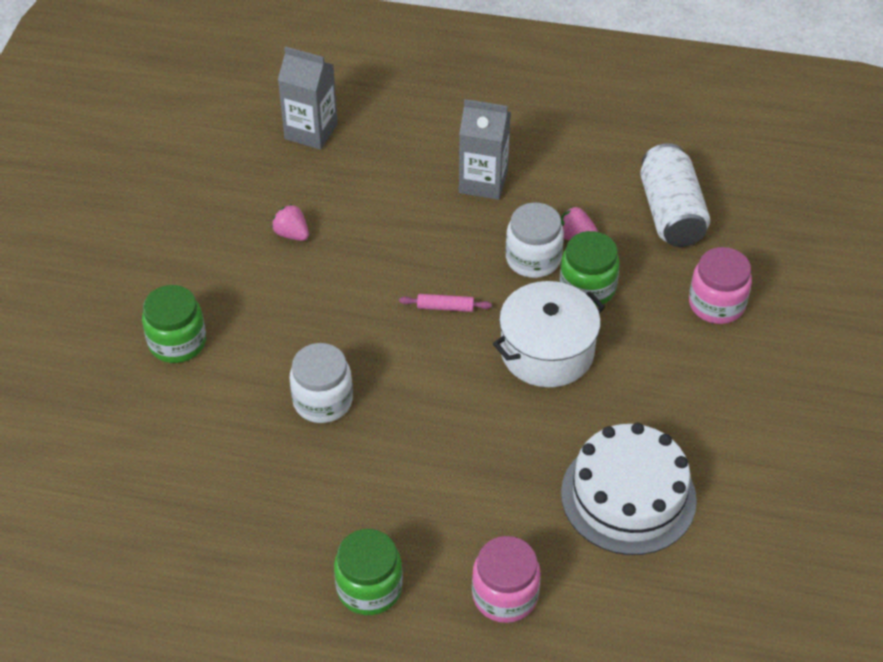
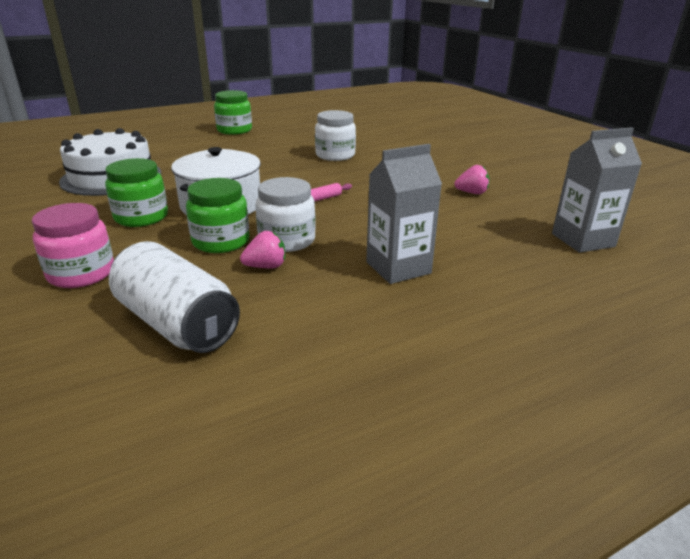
camera: 140 degrees right, 20 degrees down
green jar [142,285,206,363] -> green jar moved to [105,158,168,227]
pink jar [472,536,541,623] -> none

